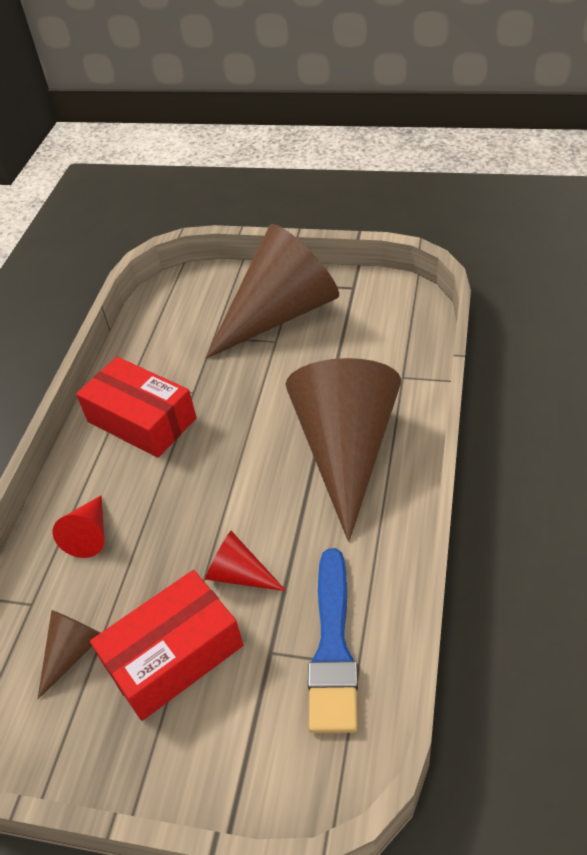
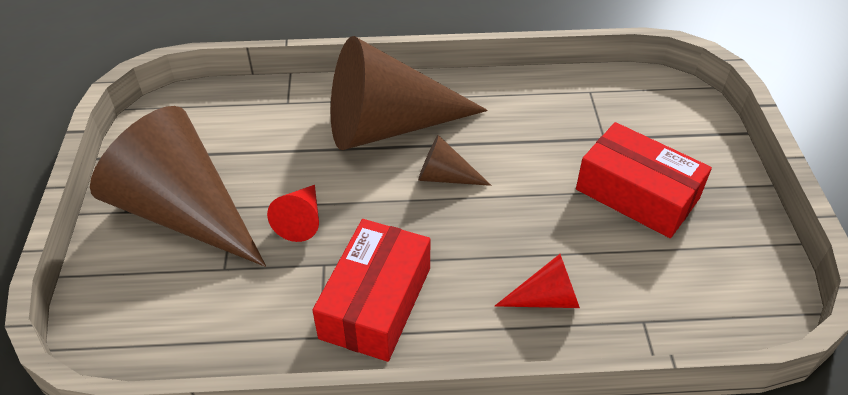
camera: 110 degrees left, 0 degrees up
brown cone [38,610,100,699] -> brown cone moved to [418,135,491,186]
red cone [205,531,286,591] -> red cone moved to [267,185,319,242]
blue brush [308,548,358,733] -> none

